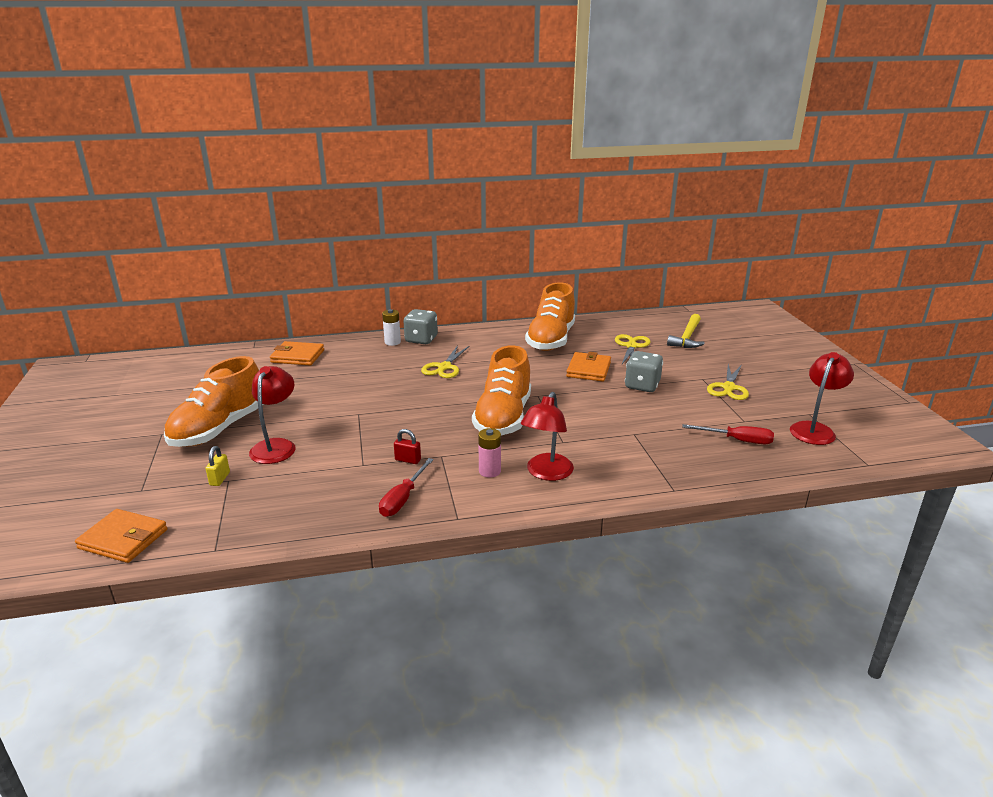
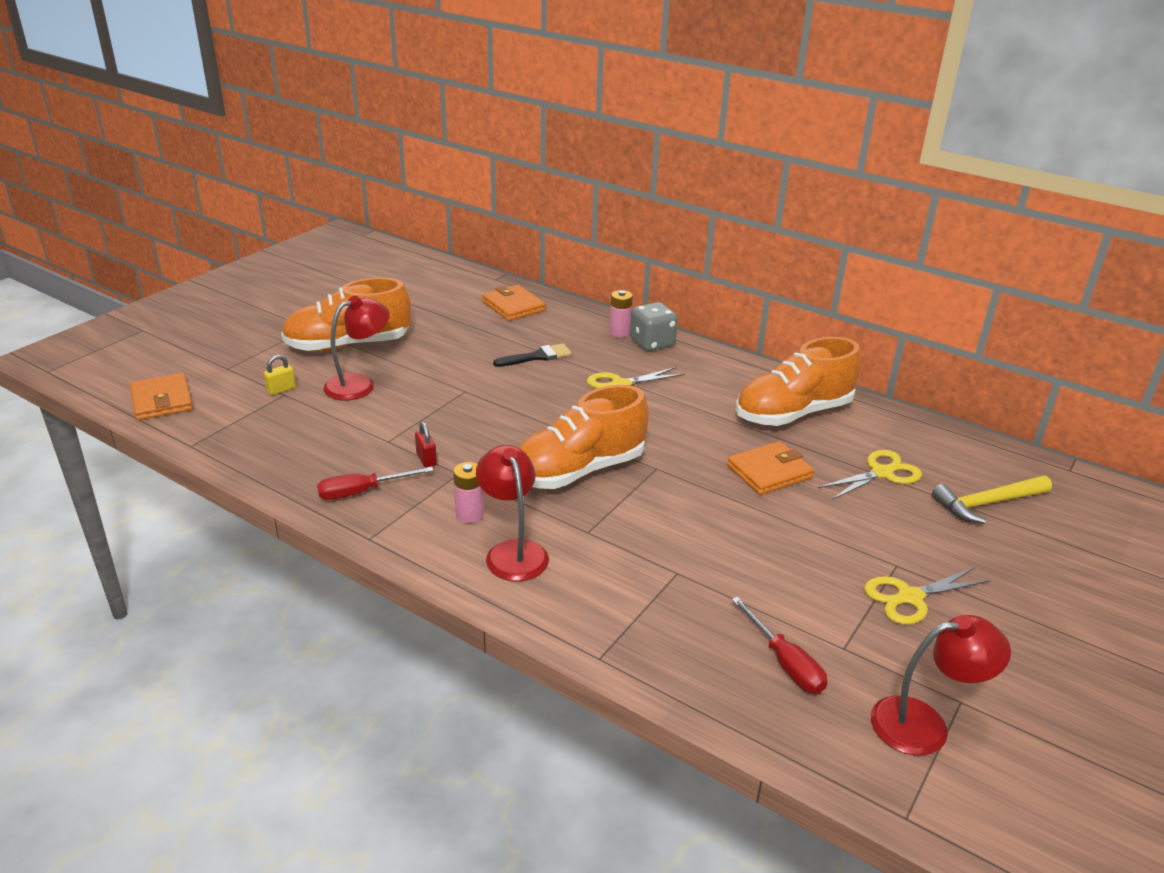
camera: 45 degrees right, 5 degrees up
white battery [382,309,401,346] -> pink battery [609,290,633,337]
red lamp [521,392,574,481] -> red lamp turned 90 degrees clockwise [476,445,549,581]
grey dice [625,351,663,392] -> none
none -> black brush [493,343,572,367]

